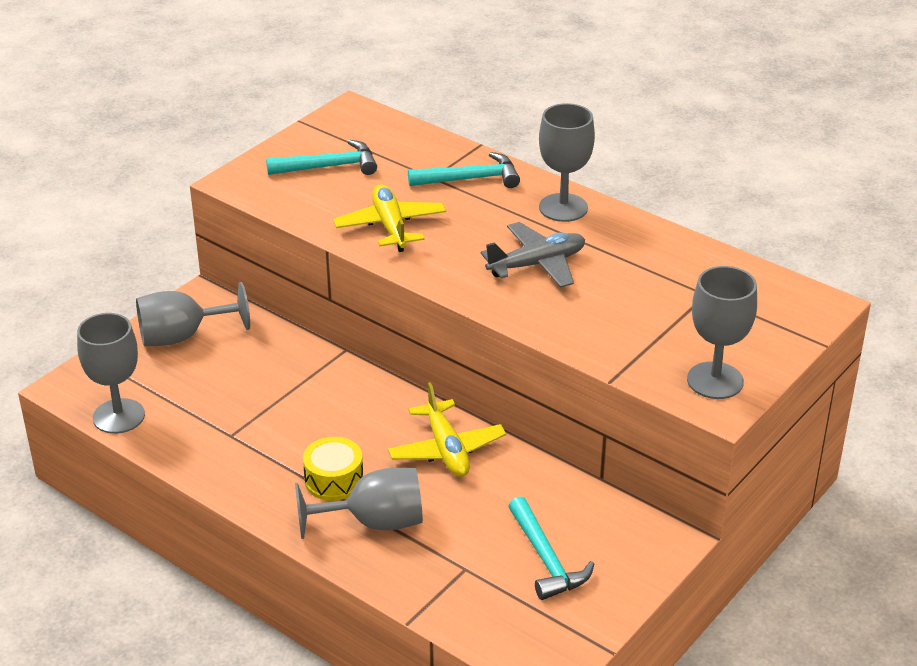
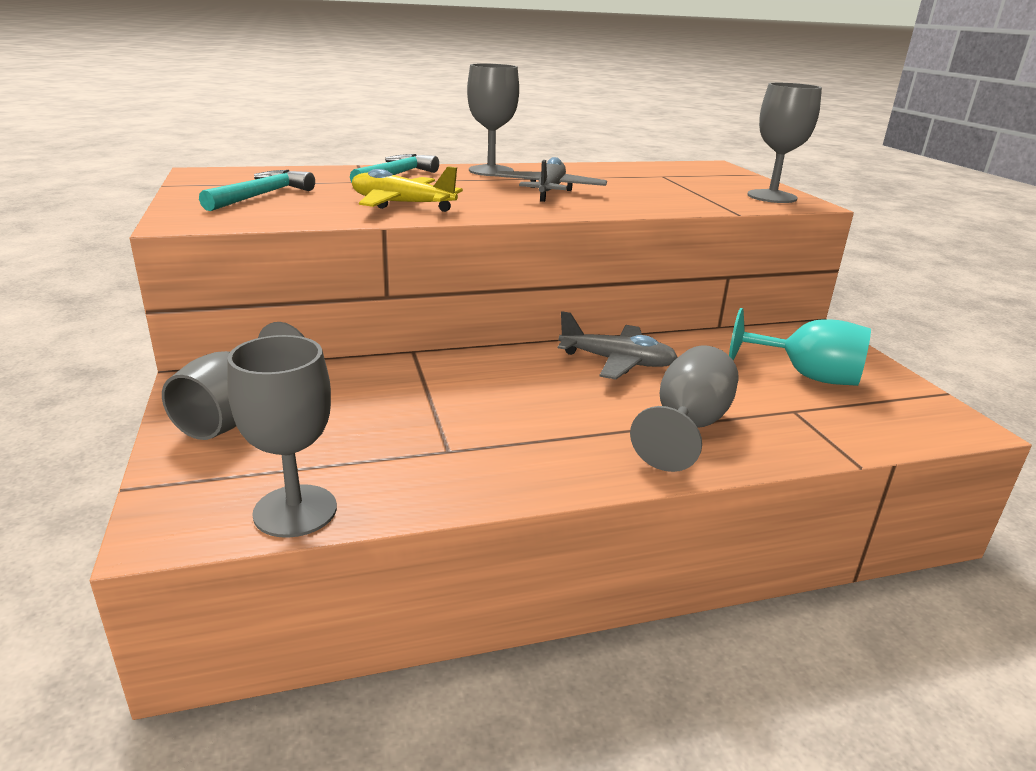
camera: 55 degrees left, 10 degrees down
yellow drum [303,437,363,501] -> none
yellow plane [388,382,506,477] -> grey plane [558,311,678,380]
turquoise hammer [508,496,594,600] -> turquoise goblet [729,308,871,386]

